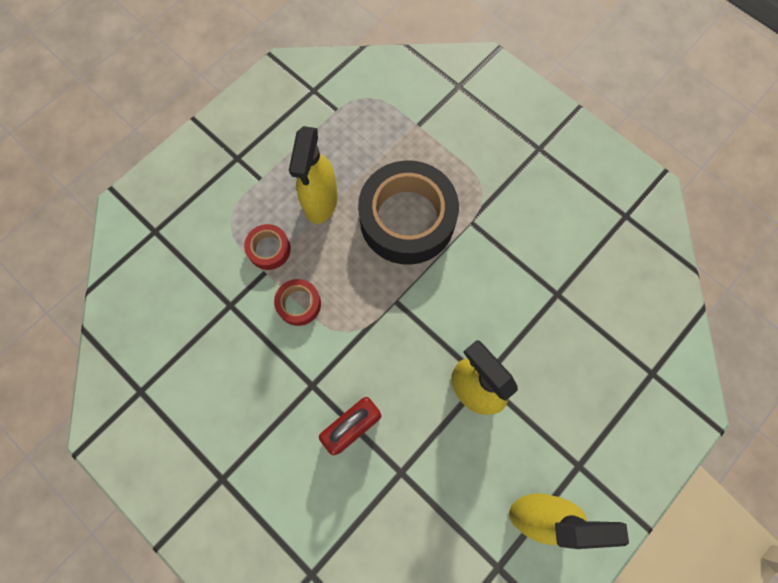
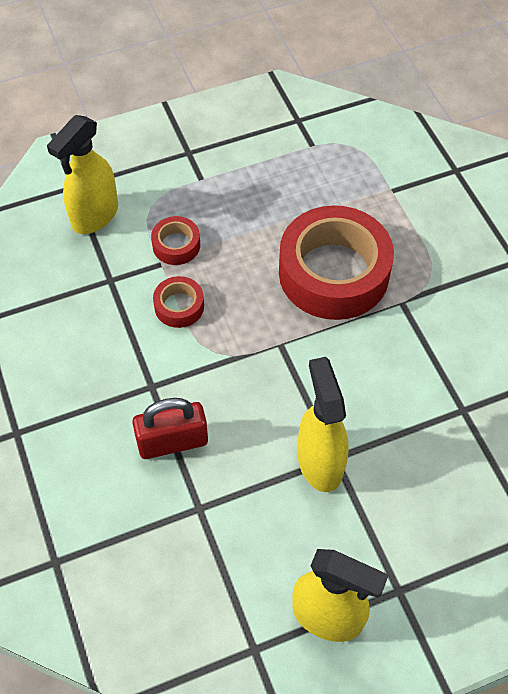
camera: 25 degrees right, 15 degrees down
yellow spray bottle [289,126,338,224] -> yellow spray bottle moved to [47,115,118,234]
black tape [358,160,459,265] -> red tape [279,205,394,320]

